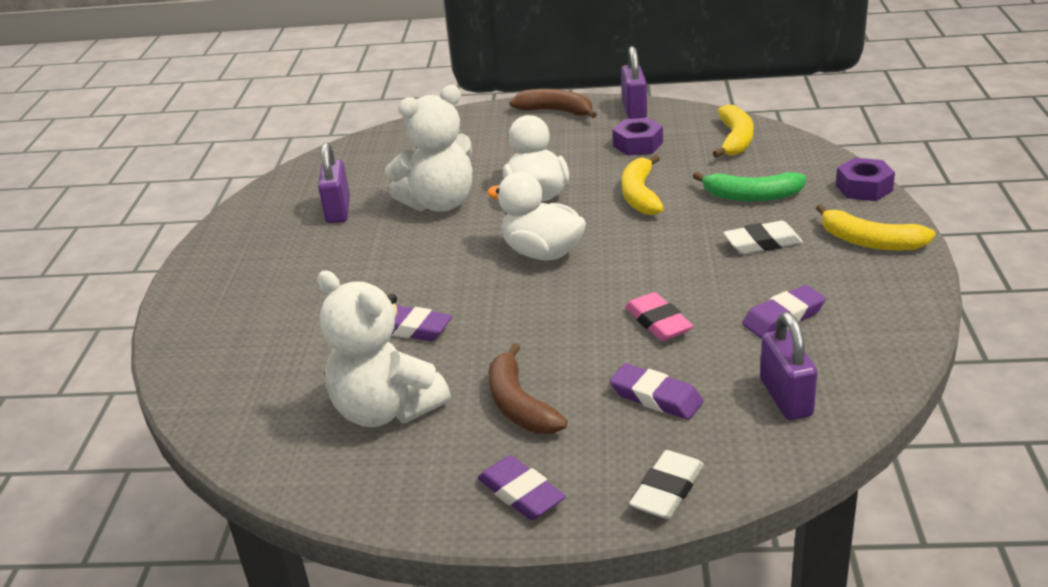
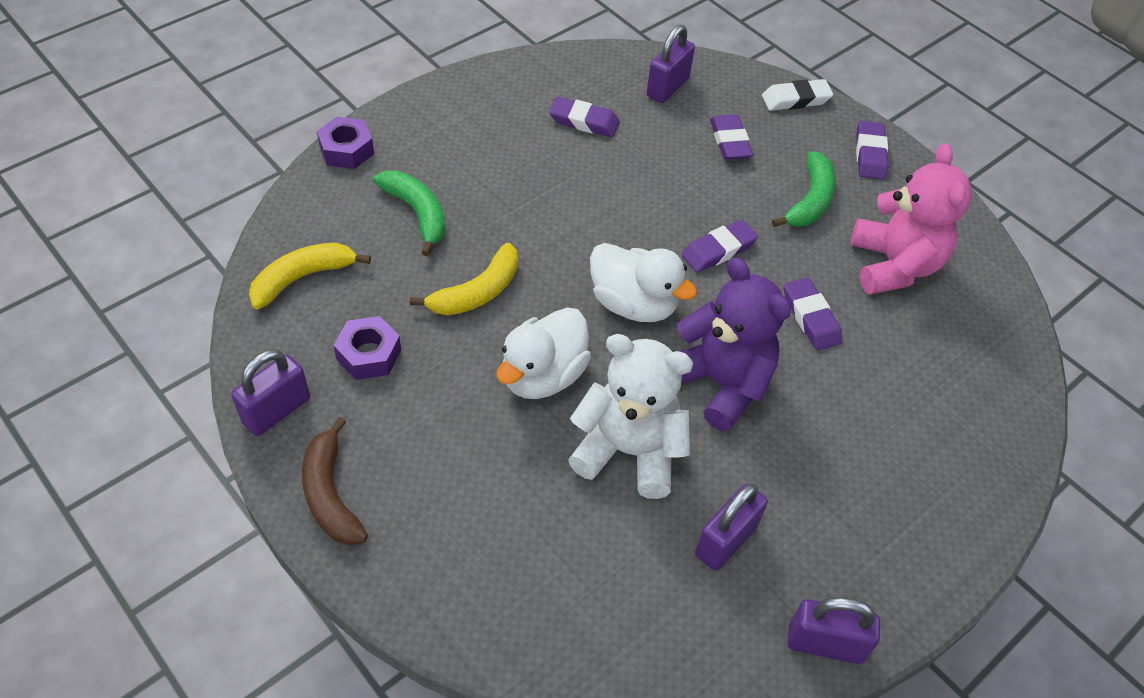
camera: 140 degrees left, 20 degrees up
white teddy bear [318,271,451,427] -> pink teddy bear [851,143,972,295]
white duck [487,172,586,260] -> white duck turned 45 degrees counterclockwise [590,243,697,322]
brown banana [488,343,568,434] -> green banana [772,151,836,227]
pink eraser [625,292,693,341] -> none
white eraser [723,221,803,254] -> none
yellow banana [816,204,936,251] -> none
none -> purple teddy bear [677,258,791,431]
none -> purple eraser [681,220,758,273]
none -> purple padlock [788,597,880,664]

